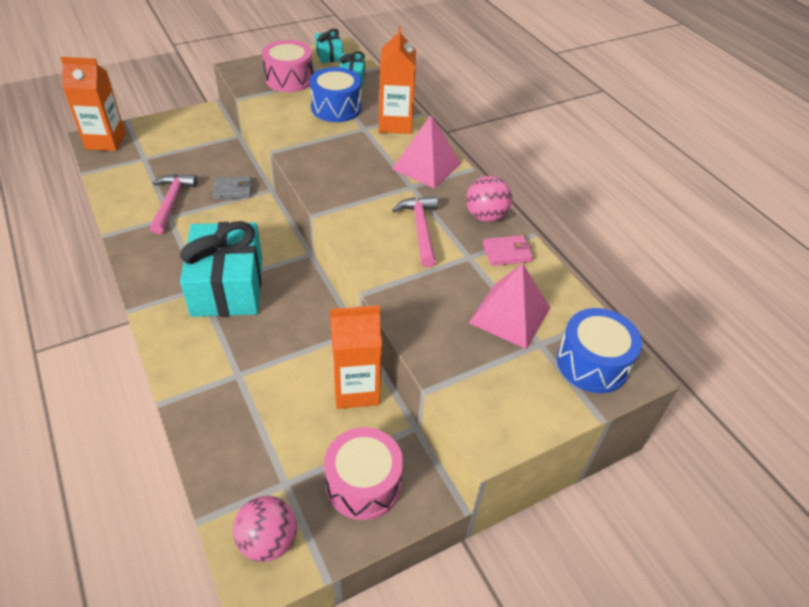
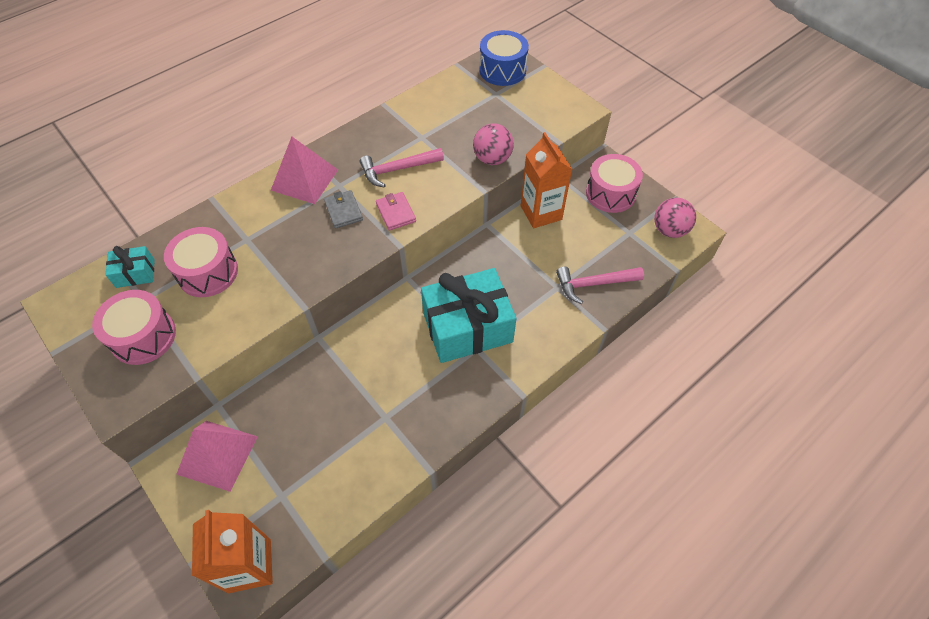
camera: 100 degrees left, 10 degrees up
pink hammer [150,174,197,234] -> pink hammer moved to [556,267,644,304]
grey wallet [213,176,252,200] -> grey wallet moved to [324,190,363,229]
blue drum [309,67,361,122] -> pink drum [164,227,238,297]
turquoise gift [315,29,343,63] -> none
orange carton [379,26,416,134] -> none
pink ball [466,176,512,222] -> pink ball moved to [473,124,514,165]
pink pyramid [468,263,550,349] -> pink pyramid moved to [176,421,258,492]
pink wallet [483,235,533,266] -> pink wallet moved to [376,192,416,231]

